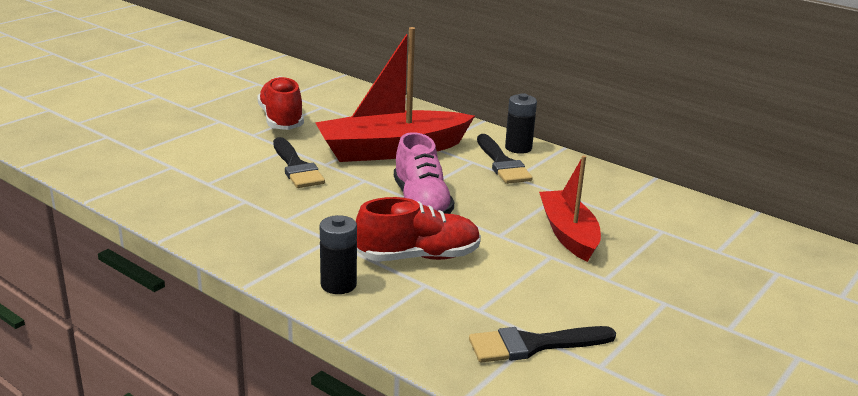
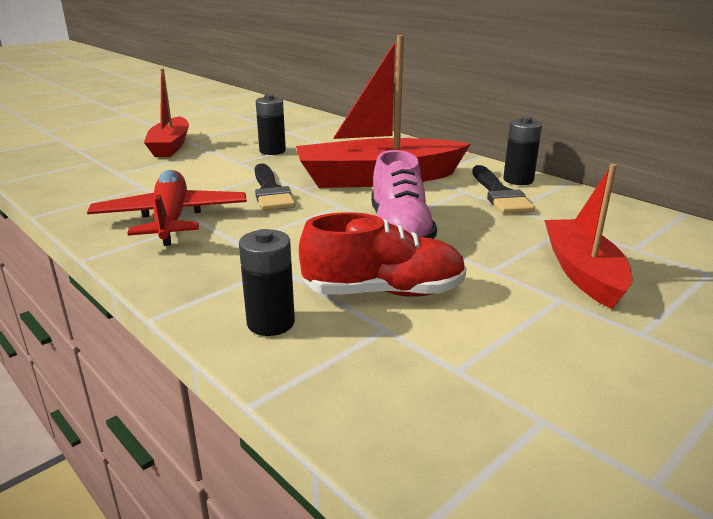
camera: 10 degrees right, 0 degrees up
red shoe [257,76,304,130] -> black battery [256,94,286,155]
black brush [469,326,616,362] -> none
none -> red plane [87,170,247,246]
none -> red boat [144,68,189,157]

